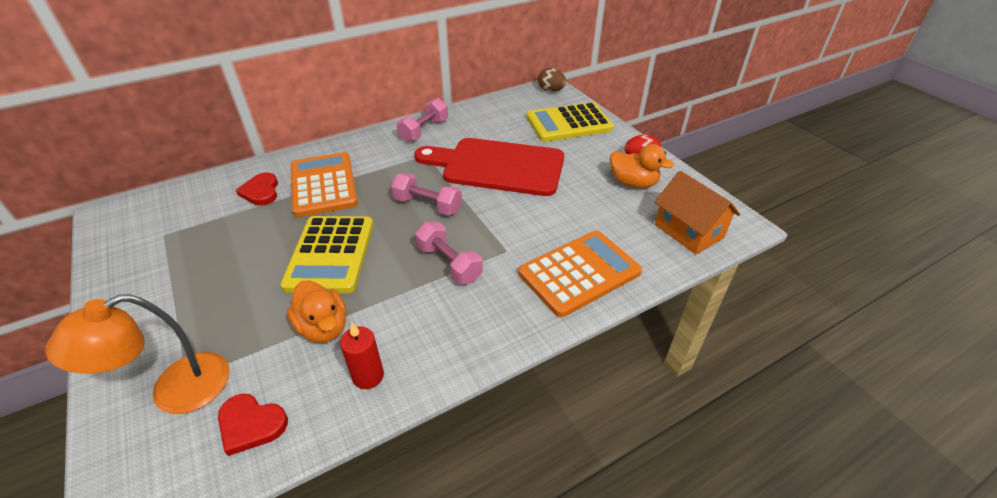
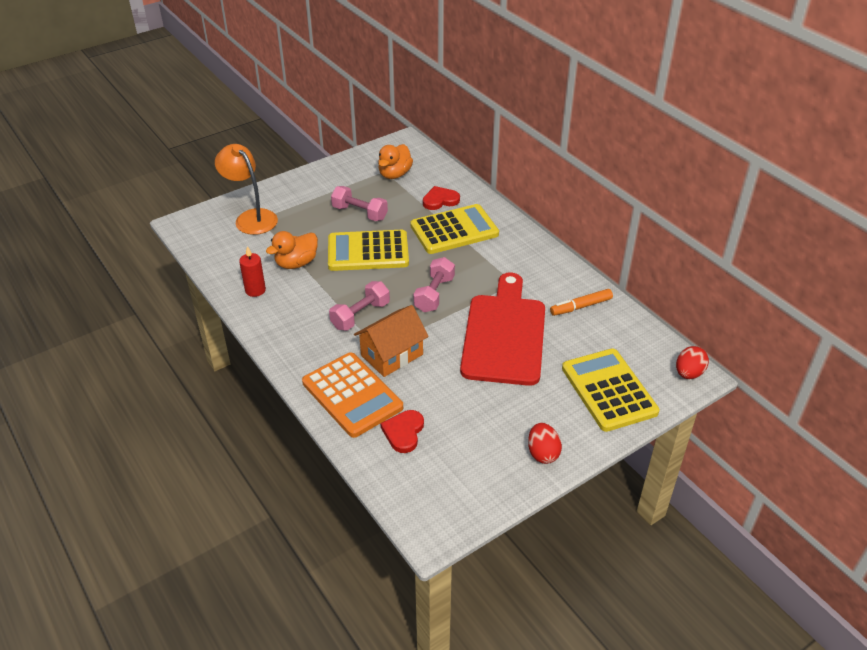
camera: 85 degrees right, 0 degrees up
red heart [218,394,288,456] -> red heart moved to [381,410,424,453]
orange calculator [291,152,358,217] -> yellow calculator [410,204,499,254]
pink dumbbell [396,98,448,142] -> pink dumbbell moved to [331,186,388,221]
brown egg [538,68,566,92] -> red egg [676,346,709,379]
orange duck [610,144,674,188] -> orange duck moved to [378,144,413,179]
orange house [655,171,740,254] -> orange house moved to [354,305,429,377]
none -> orange marker [550,289,613,316]

